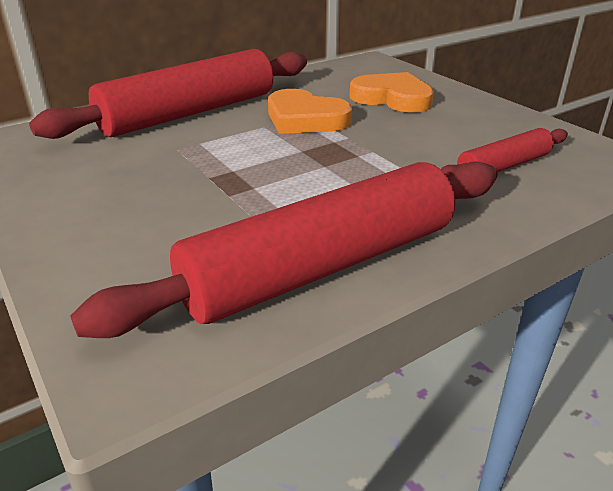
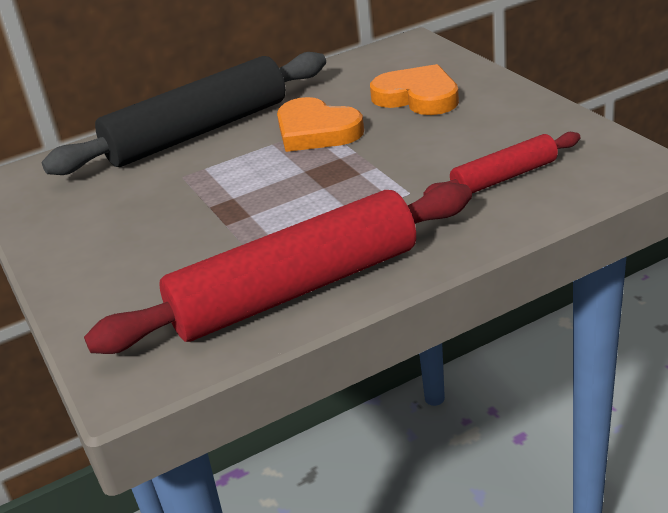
camera: 10 degrees right, 0 degrees up
red rolling pin [29,49,307,139] -> black rolling pin [42,52,326,175]

